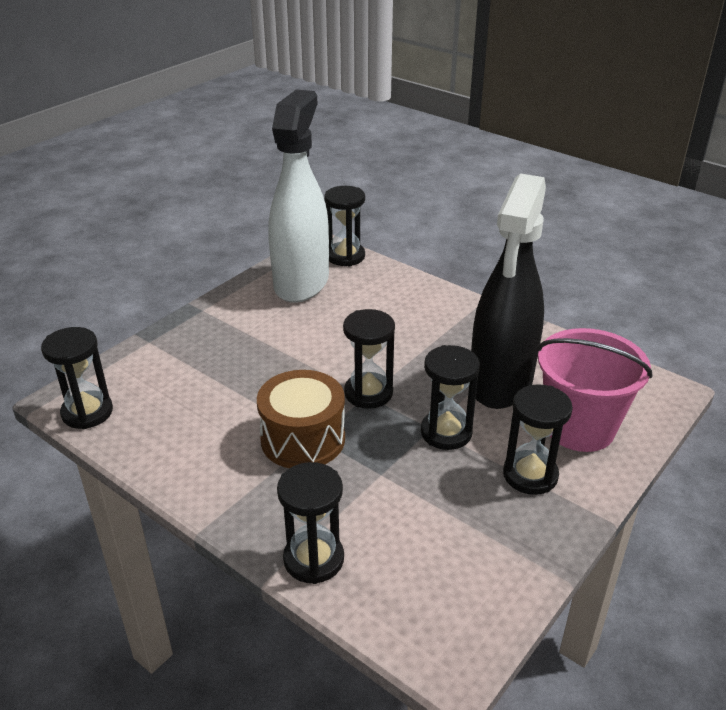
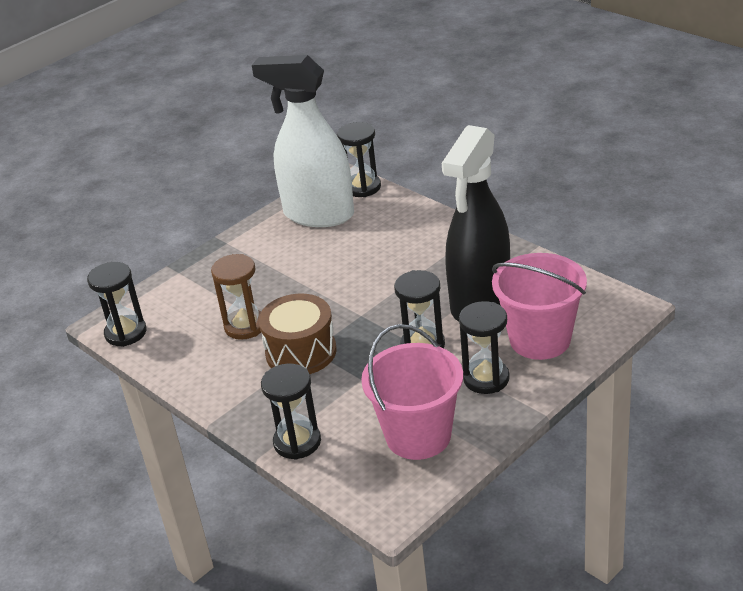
camera: 10 degrees right, 0 degrees up
white spray bottle [268,89,329,303] -> white spray bottle turned 90 degrees counterclockwise [252,55,354,227]
black hourglass [343,309,395,409] -> none
none -> brown hourglass [211,254,261,340]
none -> pink bucket [361,324,463,460]

